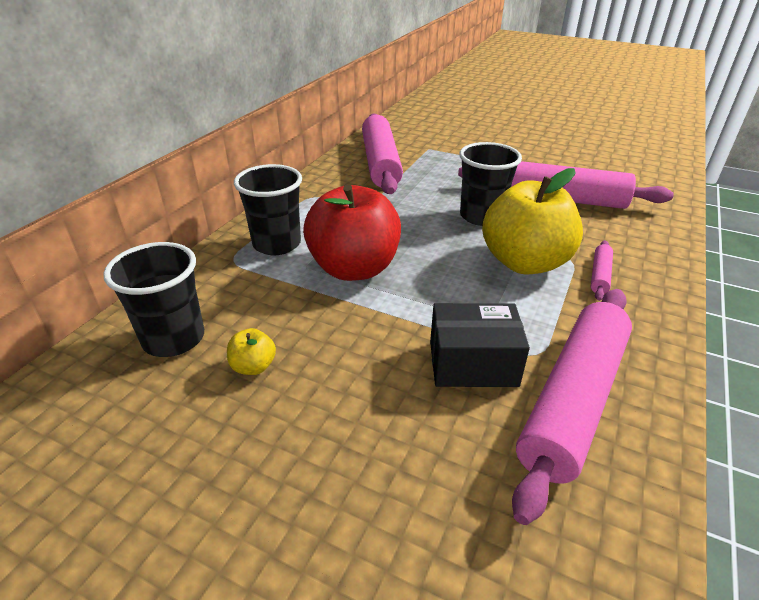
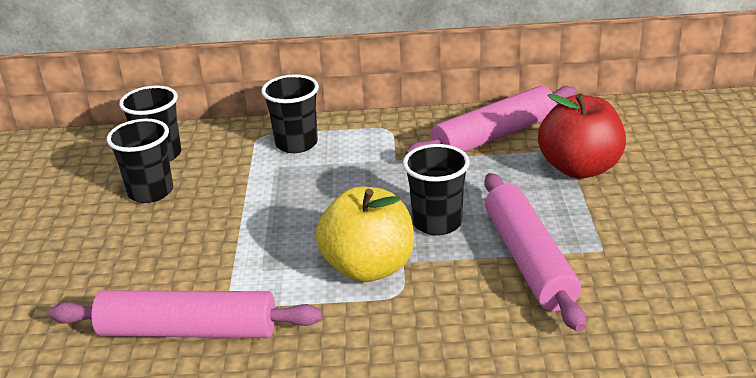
camera: 65 degrees right, 5 degrees down
yellow apple [227,328,276,375] -> black cup [107,119,173,203]
red apple [303,185,401,281] -> red apple moved to [538,93,626,178]
black box [430,303,530,387] -> none
pink rolling pin [591,240,613,301] -> none

